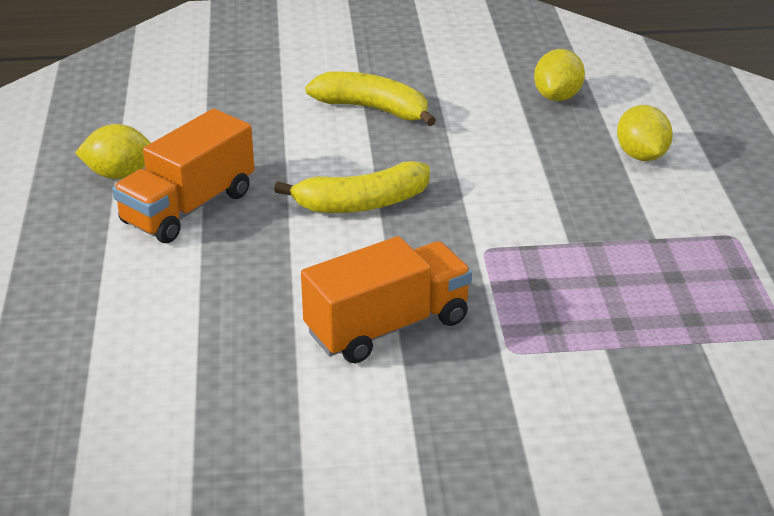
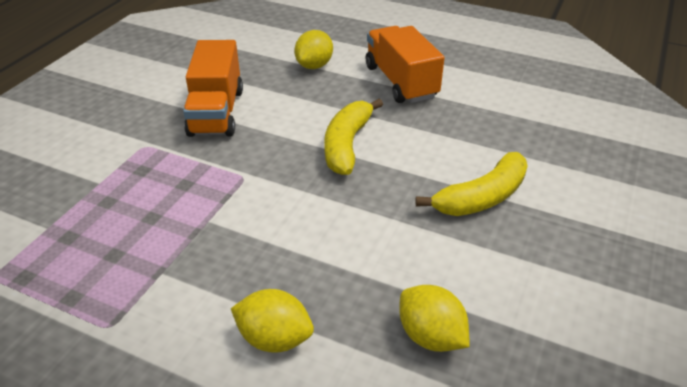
camera: 120 degrees right, 5 degrees up
yellow lemon [75,124,151,179] -> yellow lemon moved to [294,30,333,69]

